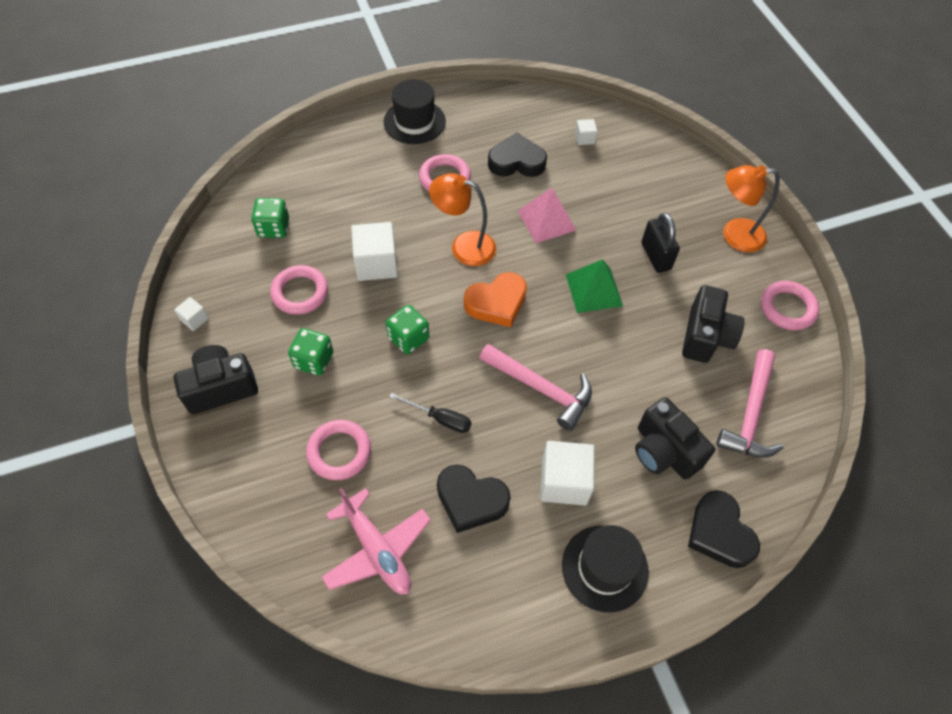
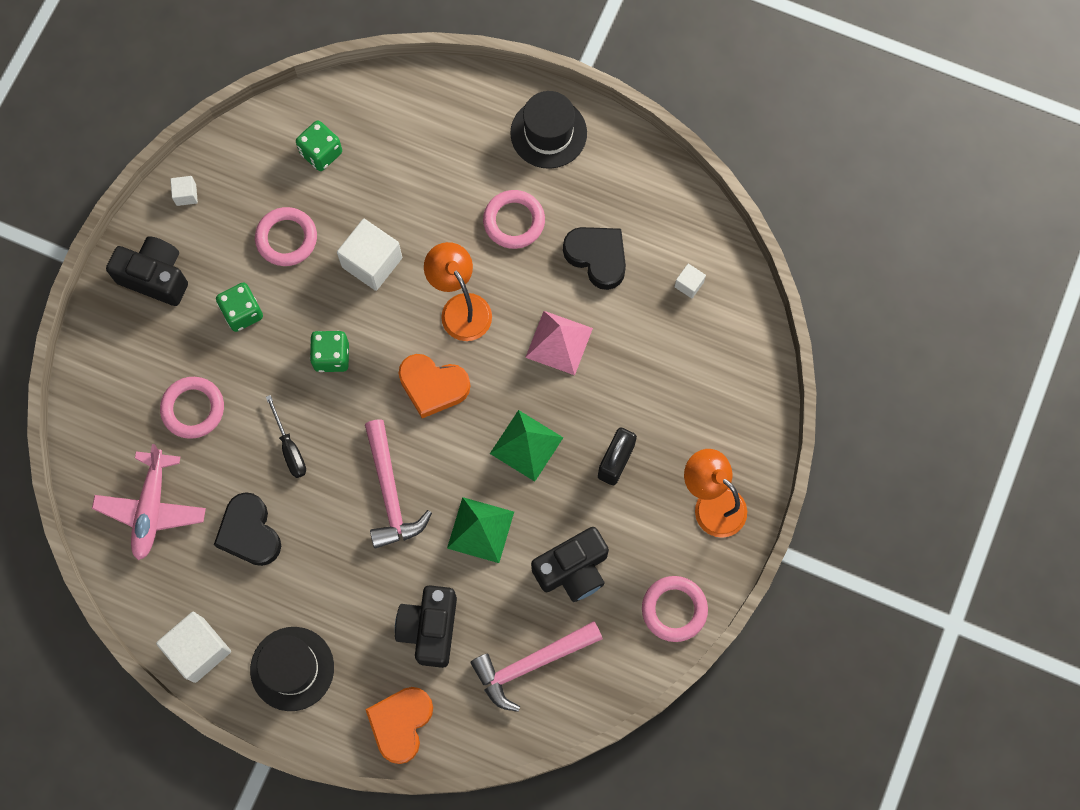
camera: 45 degrees right, 15 degrees up
white cube [540,441,595,506] -> white cube moved to [156,611,231,683]
black heart [688,490,760,568] -> orange heart [365,687,433,764]
none -> green pyramid [447,497,514,563]

